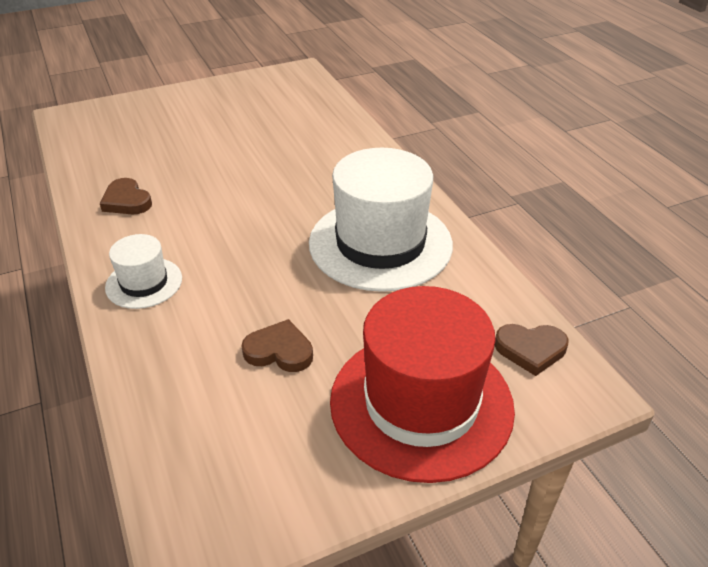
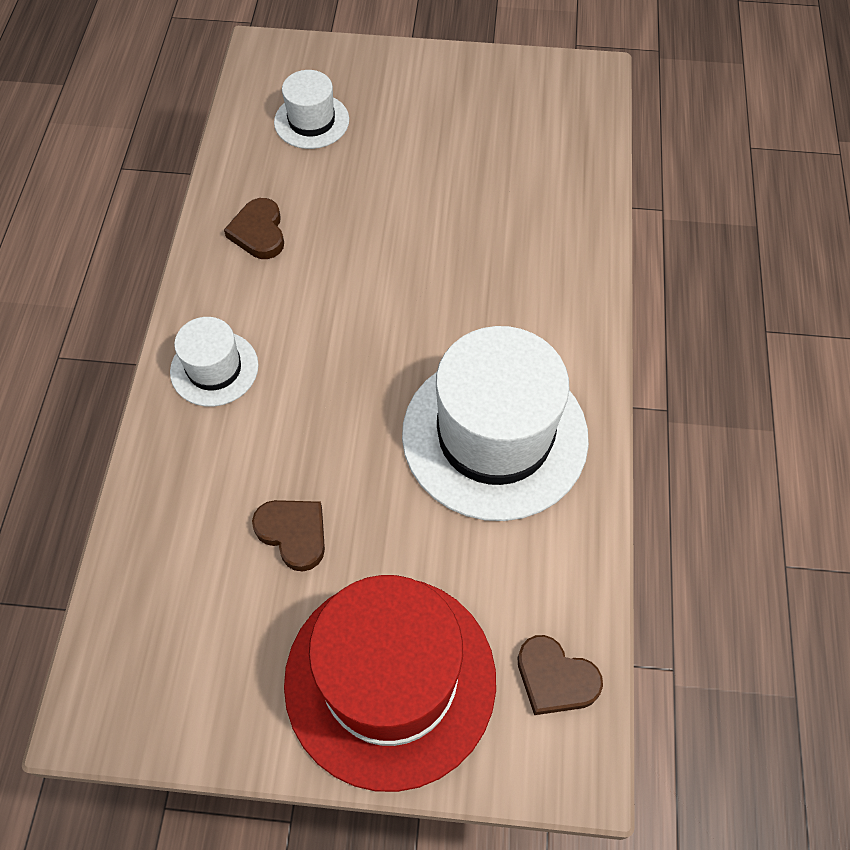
camera: 30 degrees right, 20 degrees up
none -> white hat [274,70,349,149]

